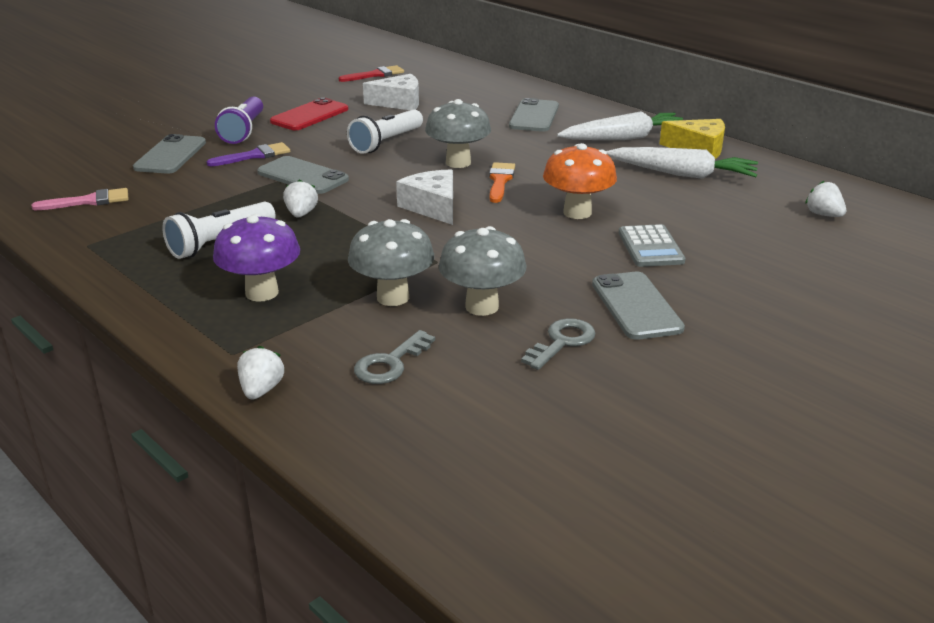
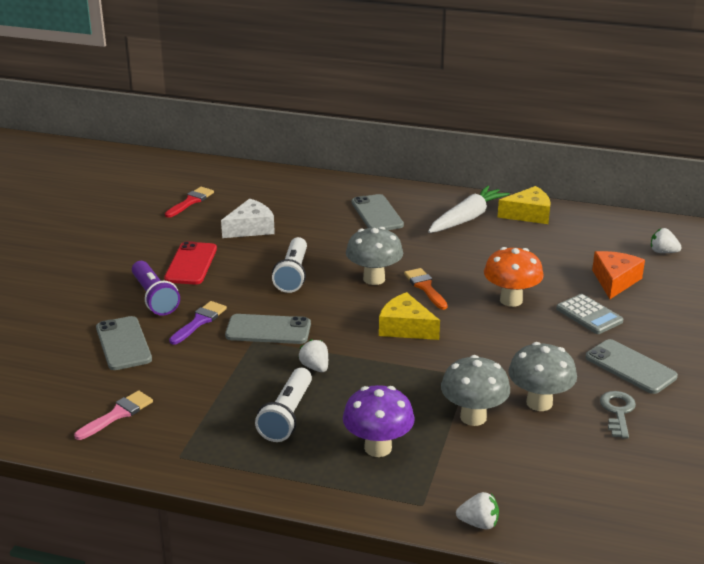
camera: 30 degrees left, 0 degrees up
white strawberry [237,346,284,400] -> white strawberry turned 120 degrees clockwise [456,492,499,529]
grey key [354,330,435,384] -> none
white cheese [396,169,453,225] -> yellow cheese [379,292,440,340]
white carrot [606,147,758,179] -> none
none -> orange cheese [592,251,645,299]

